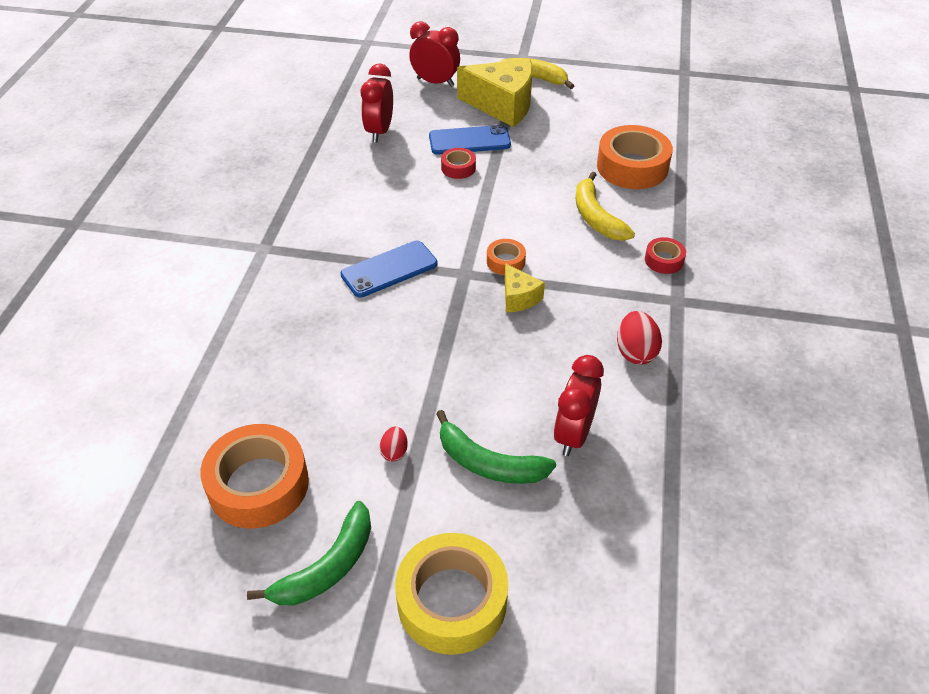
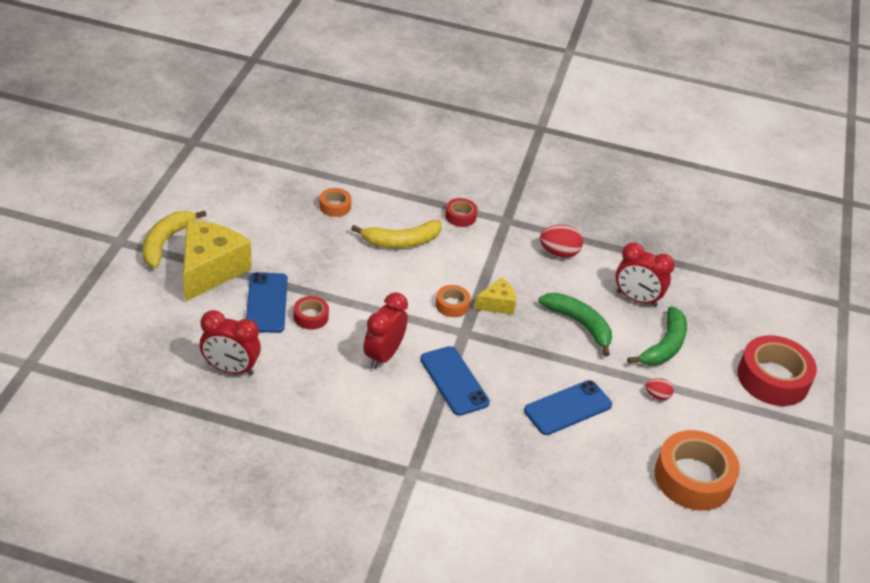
camera: 90 degrees left, 5 degrees down
green banana [247,501,371,606] -> green banana moved to [538,293,612,357]
yellow tape [395,533,508,655] -> red tape [737,335,817,406]
red clock [409,22,460,87] -> red clock moved to [364,292,408,369]
orange tape [597,125,673,189] -> orange tape [319,188,352,217], size x0.49
none -> blue phone [524,380,612,435]

